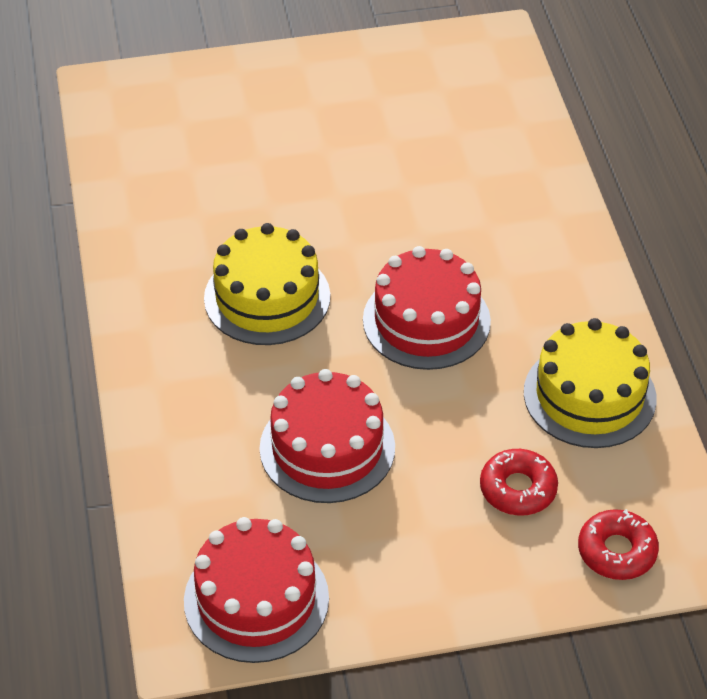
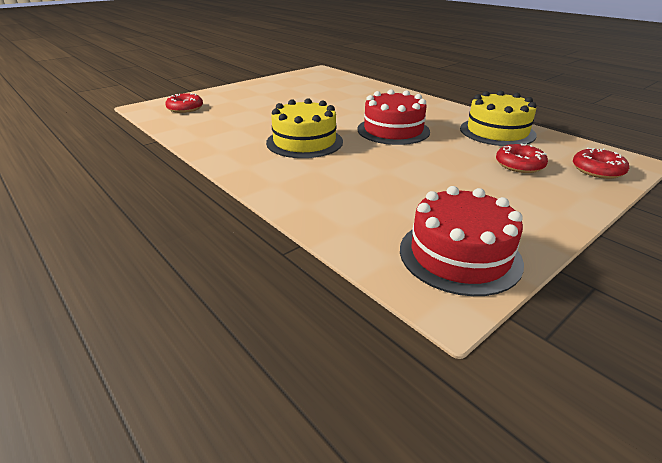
camera: 30 degrees left, 15 degrees down
red cake [259,369,395,503] -> none
none -> red donut [165,93,203,113]

